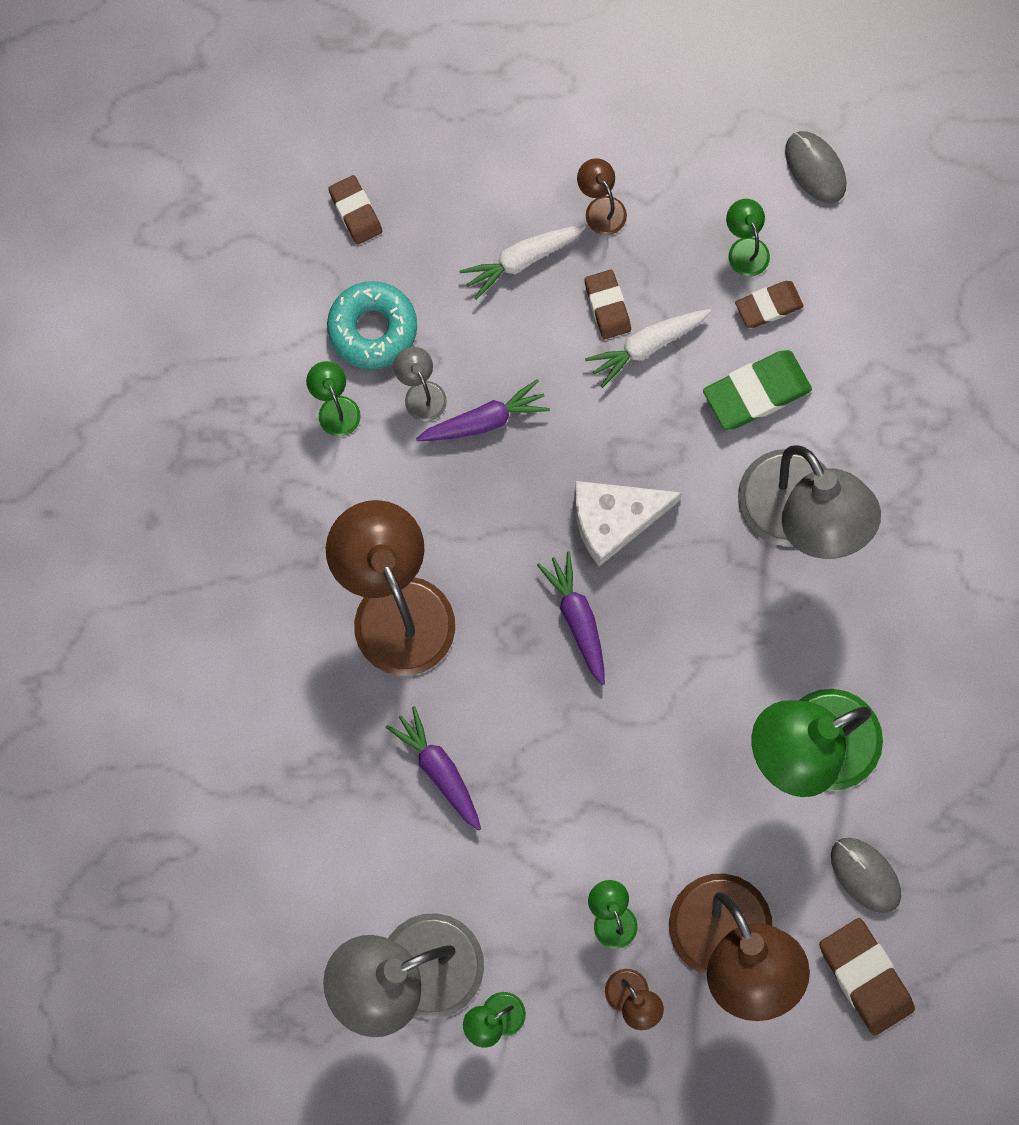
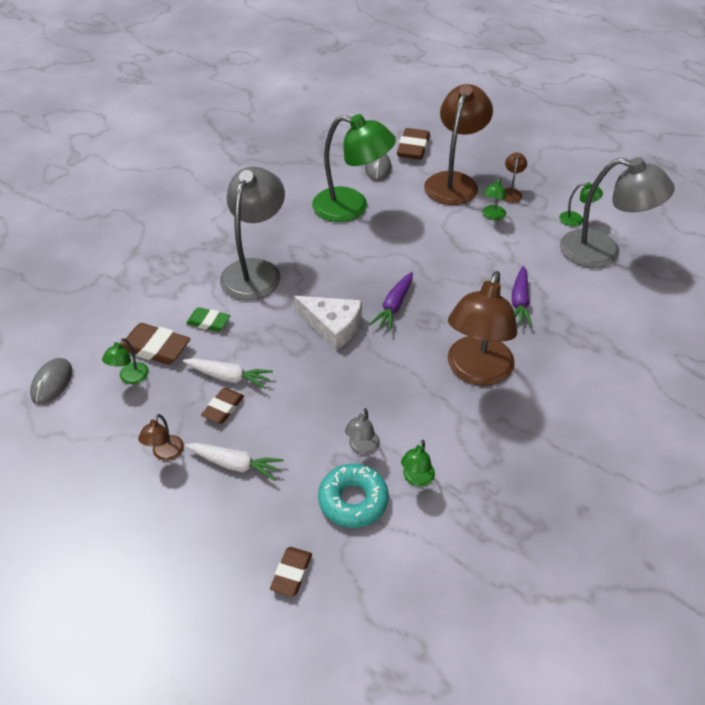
camera: 135 degrees left, 30 degrees down
purple carrot [416,379,550,441] -> none
green eraser [703,350,812,430] -> green eraser [186,307,230,332], size x0.63
brown eraser [735,281,803,328] -> brown eraser [121,323,190,365], size x1.58

